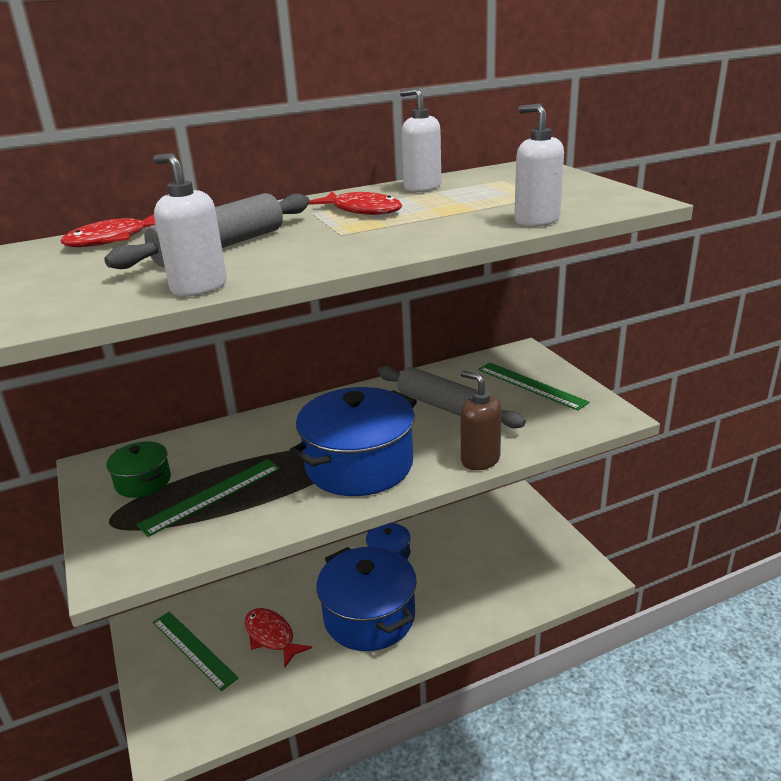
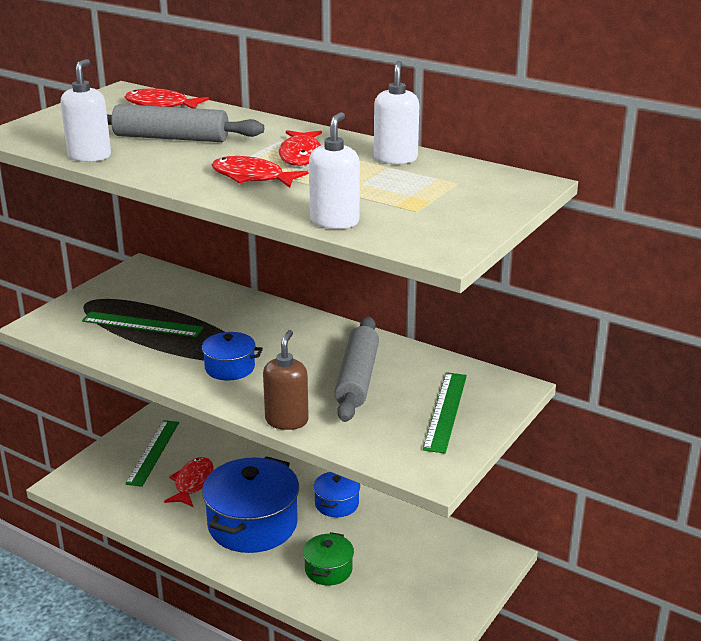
camera: 55 degrees right, 0 degrees up
green pot [106,441,171,498] -> green pot moved to [303,532,354,586]
blue pot [289,387,417,496] -> blue pot [195,332,263,380], size x0.50
none -> red fish [212,156,309,188]

